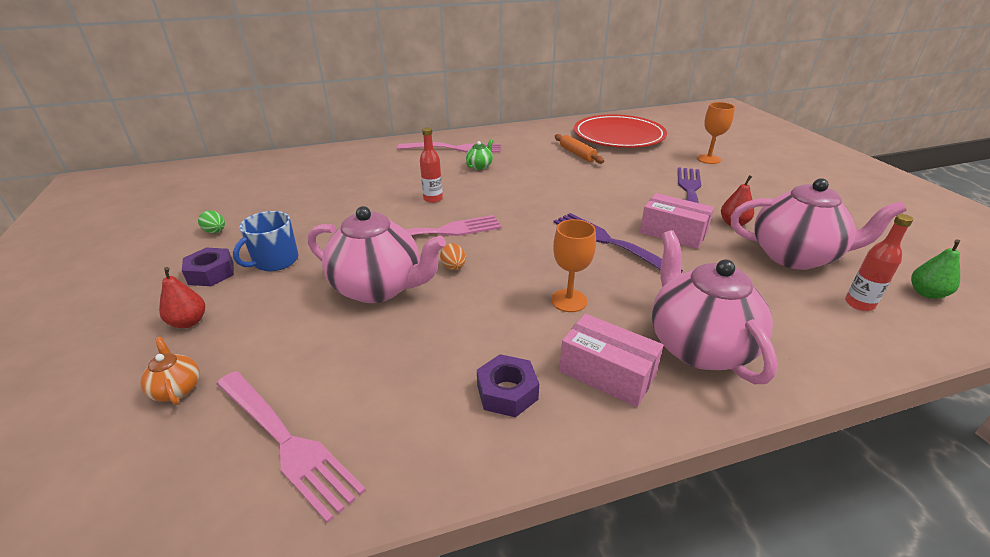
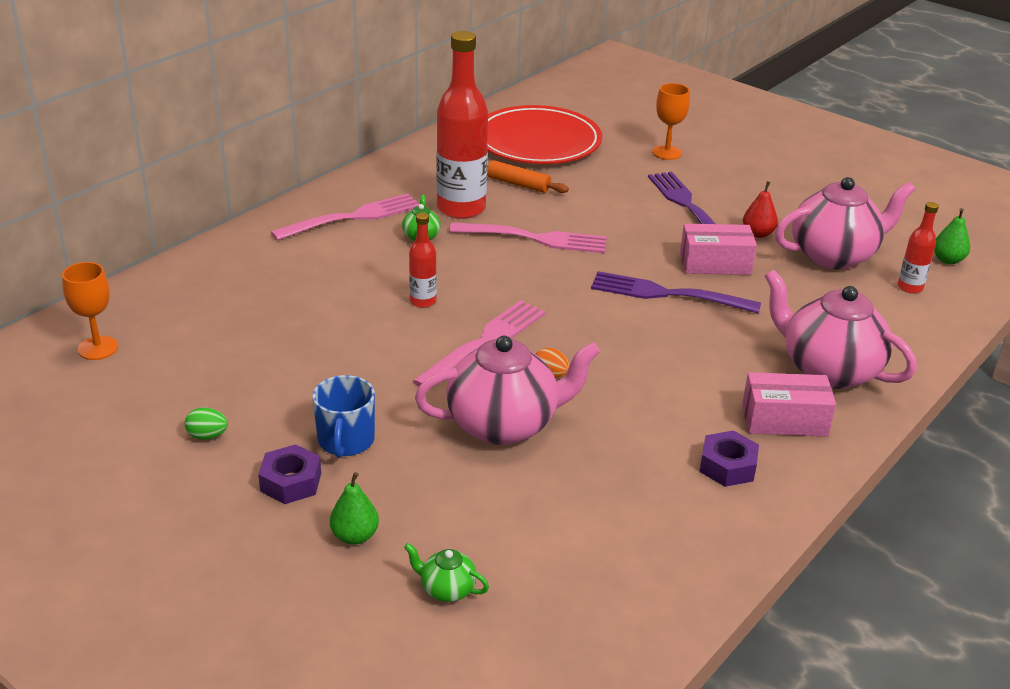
camera: 35 degrees left, 0 degrees up
orange teapot [140,337,200,405] -> green teapot [404,543,489,602]
red pear [159,267,205,328] -> green pear [330,472,379,545]
pink fork [217,371,366,523] -> pink fork moved to [449,223,607,253]
orange goblet [551,219,596,312] -> orange goblet moved to [62,262,118,360]
none -> red bottle [437,31,488,219]

